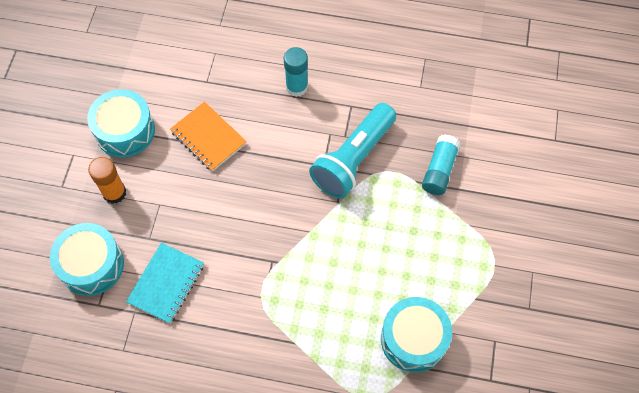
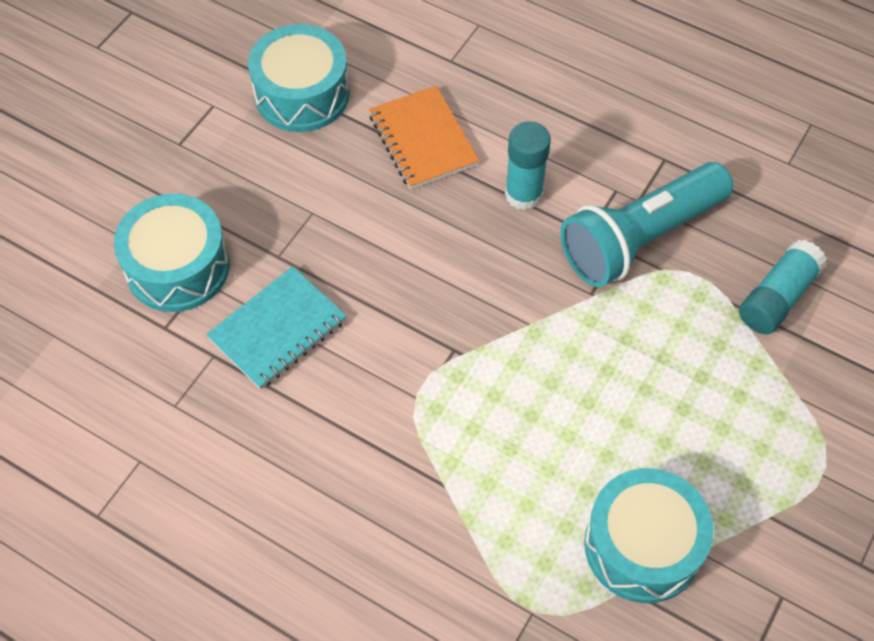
camera: 20 degrees right, 5 degrees down
orange glue stick [88,157,126,204] -> none
turquoise glue stick [284,47,308,97] -> turquoise glue stick moved to [505,121,551,211]

